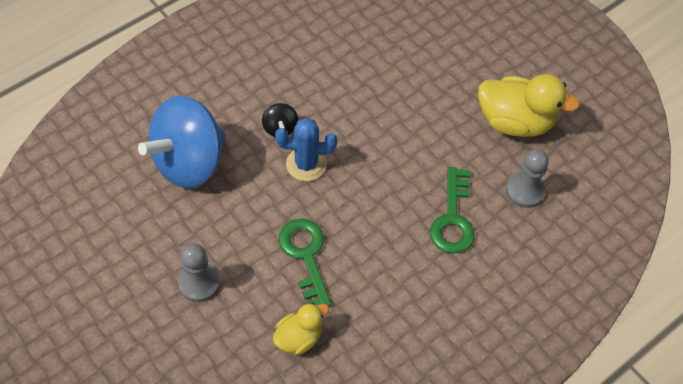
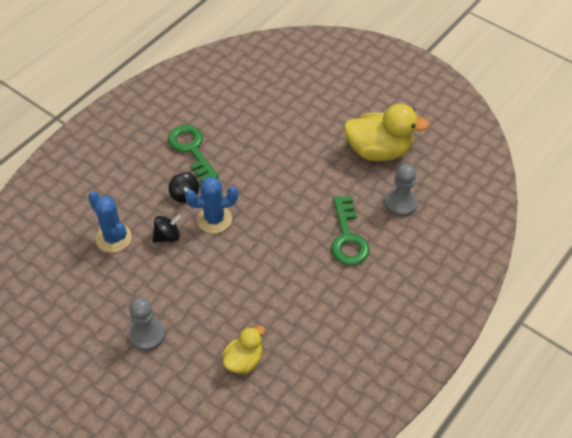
camera: 10 degrees left, 5 degrees down
blue spinning top [138,96,226,188] -> blue cactus [88,191,132,253]
green key [279,219,331,307] -> green key moved to [168,125,219,183]
none -> black spinning top [153,214,182,243]

